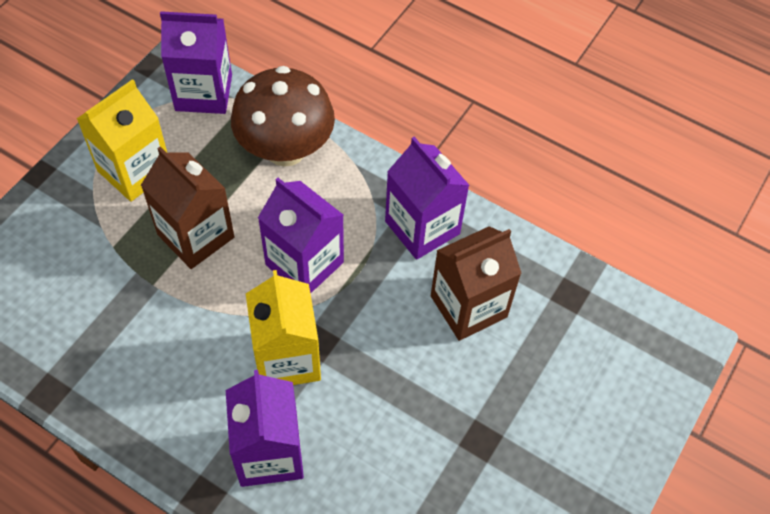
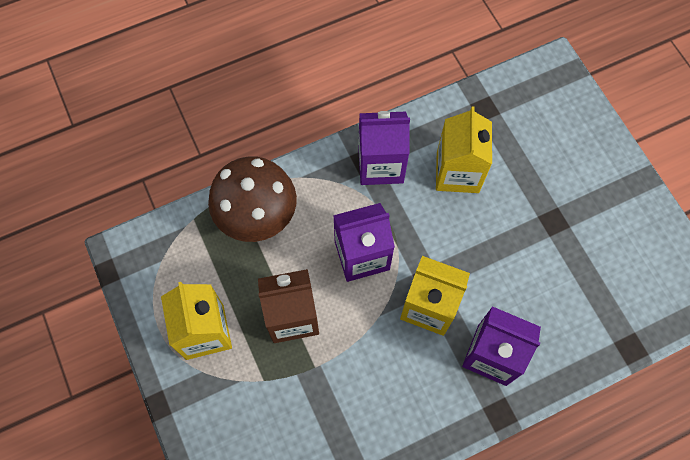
camera: 55 degrees left, 10 degrees up
purple carton [160,11,232,114] -> none
brown carton [431,226,522,341] -> yellow carton [436,106,492,193]

